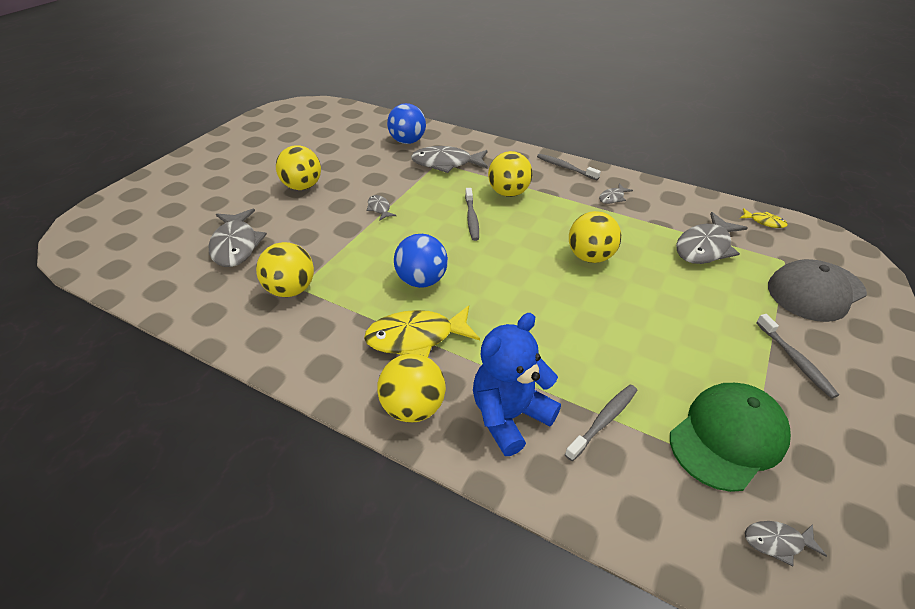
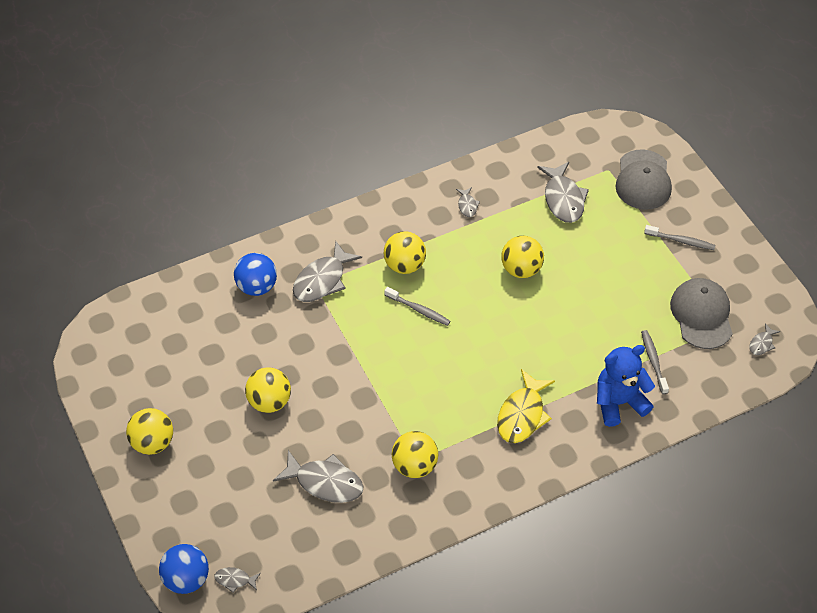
camera: 55 degrees left, 10 degrees up
grey fish [367,195,396,221] -> grey fish moved to [214,567,261,593]
yellow ball [377,353,446,422] -> yellow ball moved to [126,408,173,455]
blue ball [394,234,448,288] -> blue ball moved to [159,544,209,594]
blue teddy bear [473,313,561,456] -> blue teddy bear turned 75 degrees clockwise [597,345,655,427]
grey toothbrush [537,154,601,180] -> none
green cap [670,383,791,492] -> grey cap [670,278,732,349]
yellow fish [740,208,788,228] -> none

